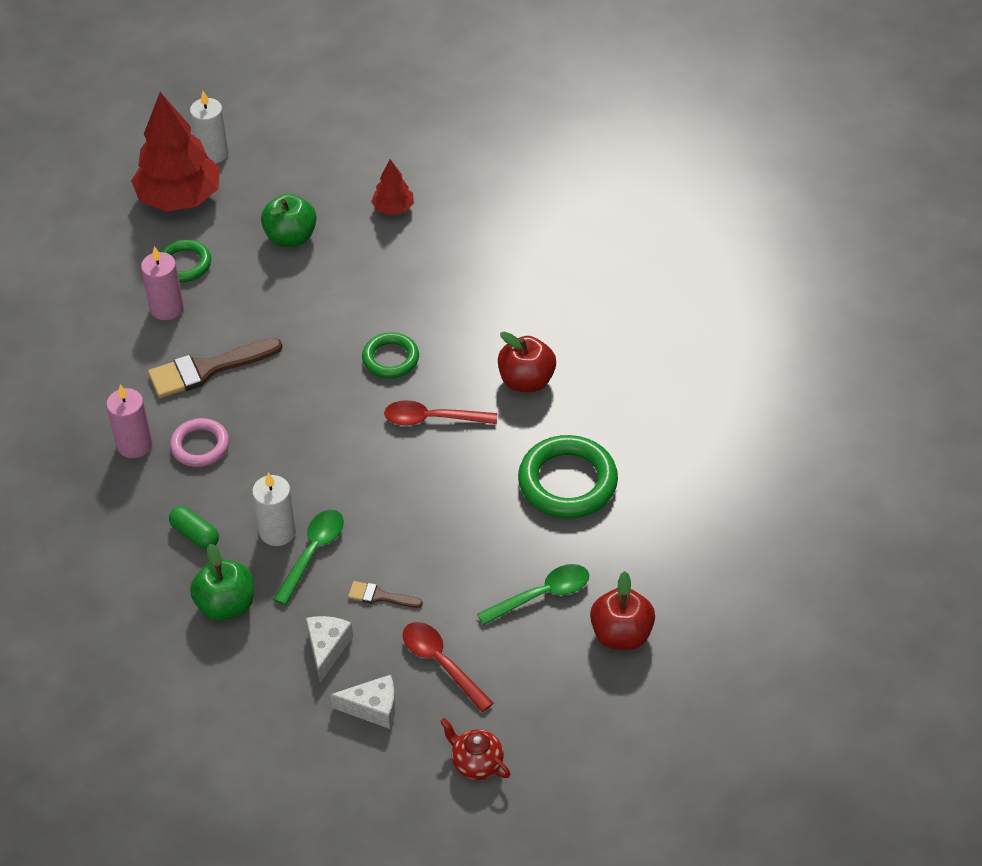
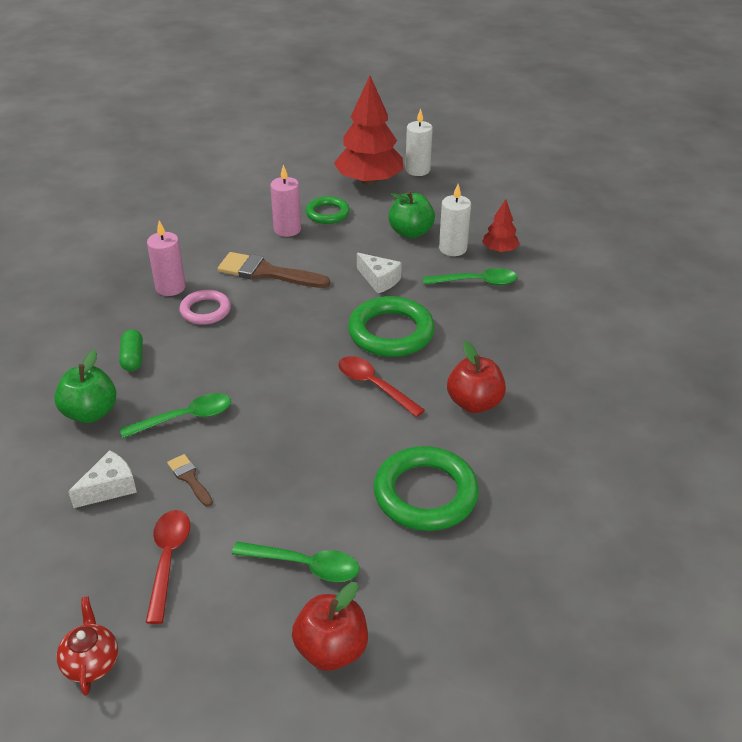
camera: 40 degrees right, 10 degrees down
white candle [252,473,296,546] -> white candle moved to [439,184,471,256]
white cheese [330,675,396,729] -> white cheese moved to [357,253,402,293]
green ring [362,332,419,378] -> green ring [348,296,435,357], size x1.66
none -> green spoon [423,268,517,285]

